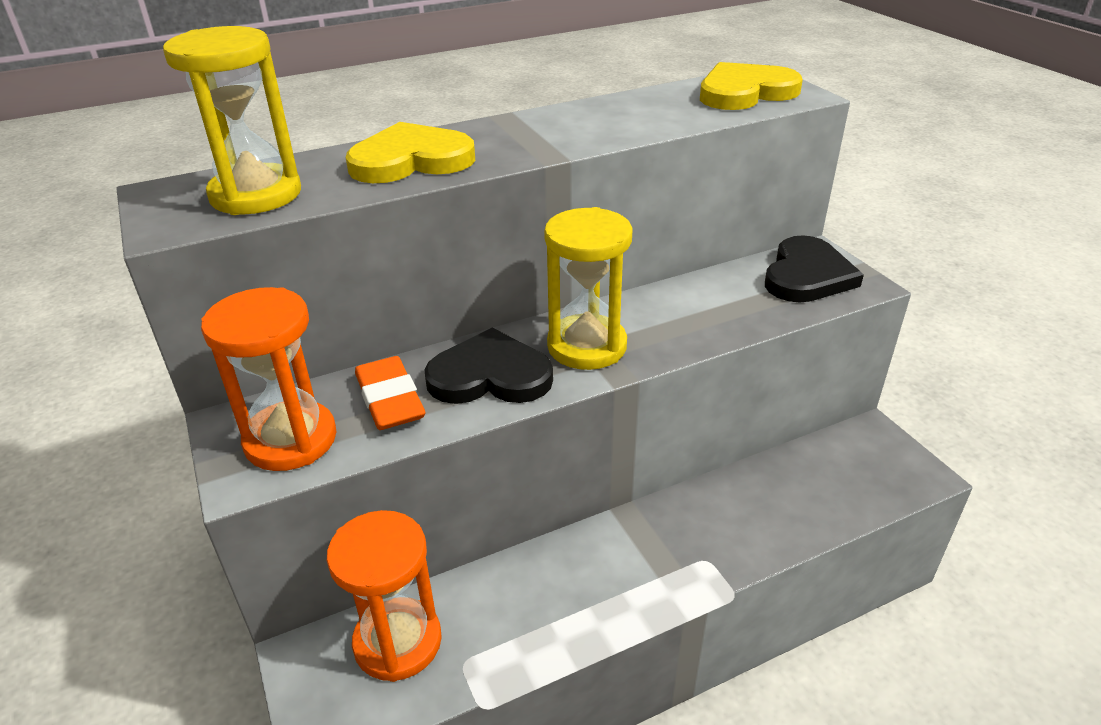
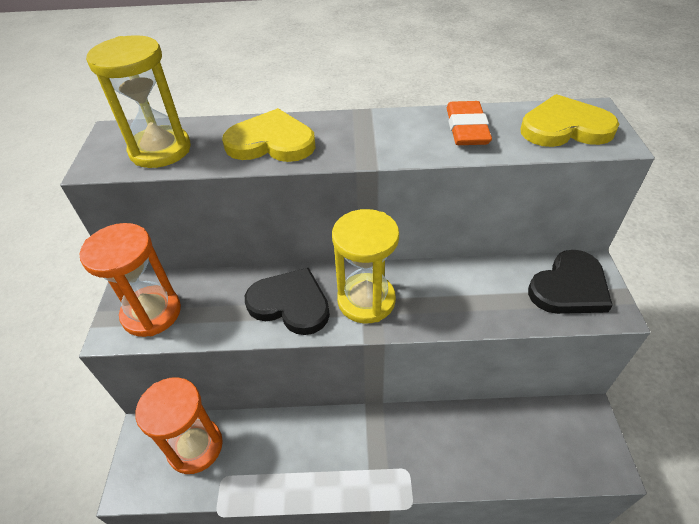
camera: 25 degrees right, 10 degrees up
orange eraser [355,356,425,430] -> orange eraser moved to [446,101,492,145]

